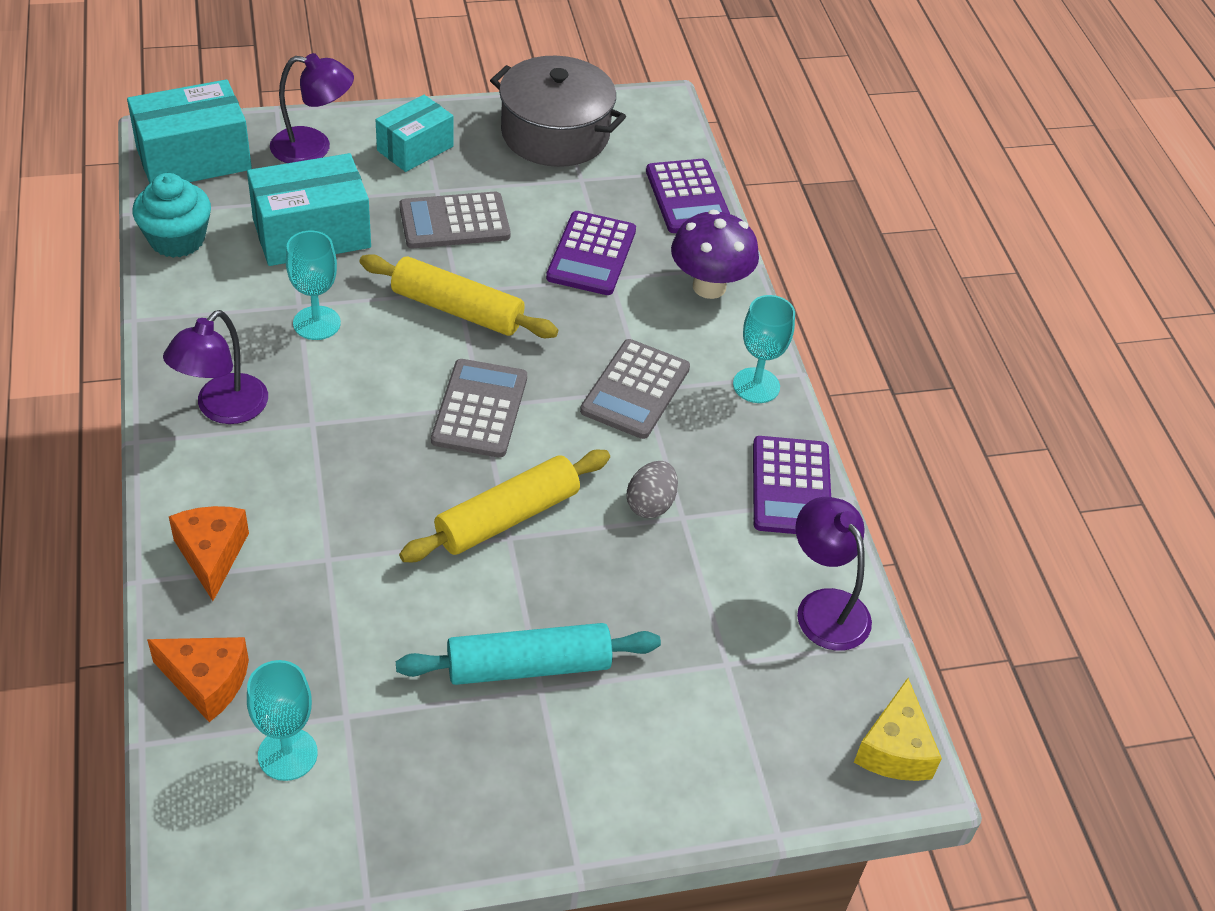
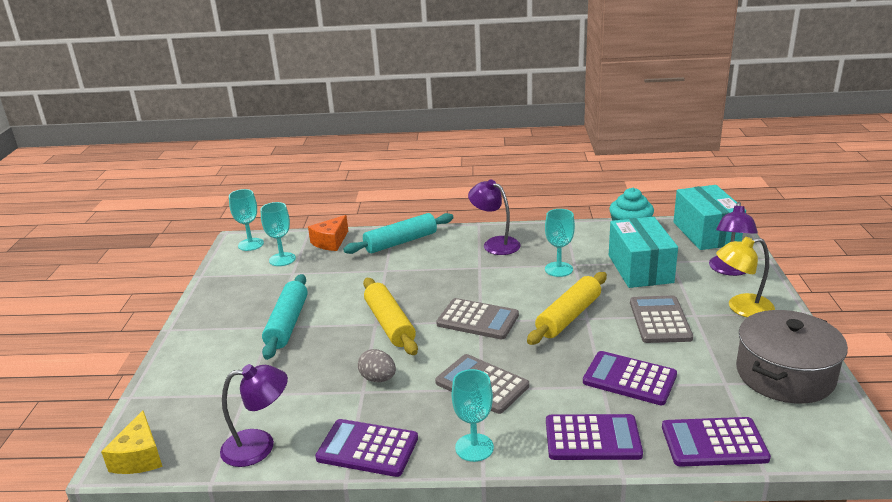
camera: 110 degrees right, 20 degrees down
orange cheese [169,506,249,601] -> turquoise rolling pin [343,213,454,254]
turquoise box [376,95,453,172] -> yellow lamp [716,237,775,317]
purple mushroom [671,210,759,299] -> purple calculator [546,414,643,460]
yellow cheese [854,678,942,781] -> yellow cheese turned 120 degrees counterclockwise [101,410,162,474]
none -> turquoise goblet [229,189,264,251]

